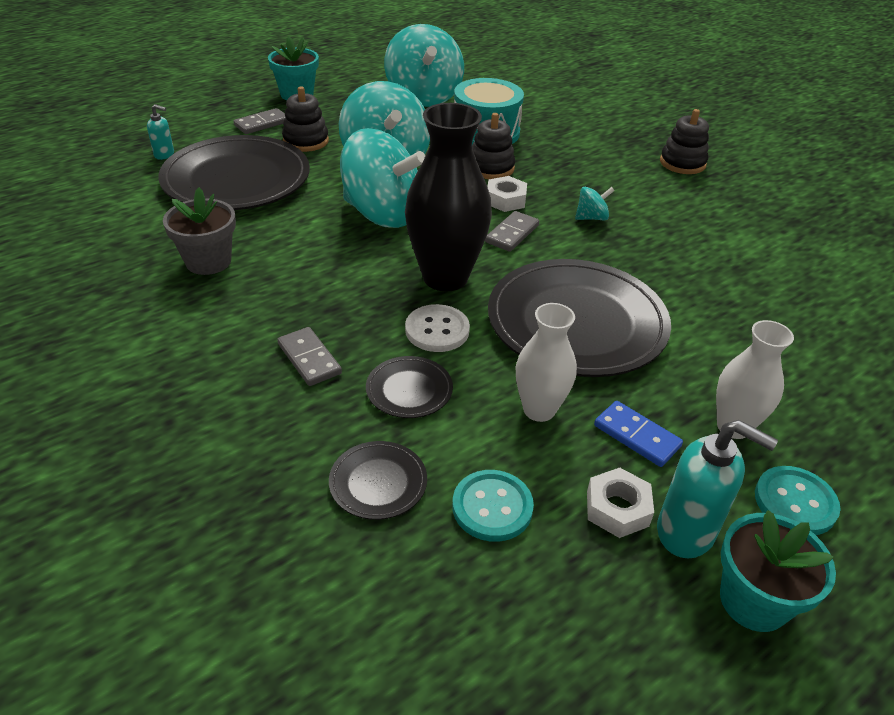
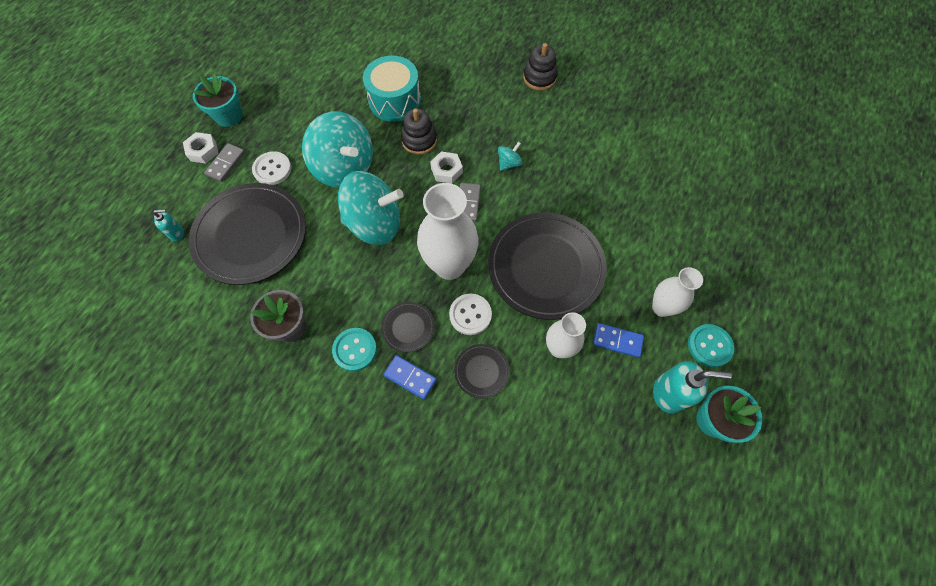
camera: 25 degrees left, 25 degrees up
grey domino [277,327,342,386] -> blue domino [383,355,437,399]
black stacking toy [282,86,329,152] -> white button [252,151,291,185]
black plate [329,441,427,520] -> black plate moved to [381,302,435,353]
turquoise spinning top [384,24,464,107] -> none
black vase [405,103,492,291] -> white vase [417,183,479,280]
turquoise button [452,470,534,542] -> turquoise button moved to [332,328,377,371]
white nut [587,468,654,538] -> white nut moved to [183,132,219,164]

